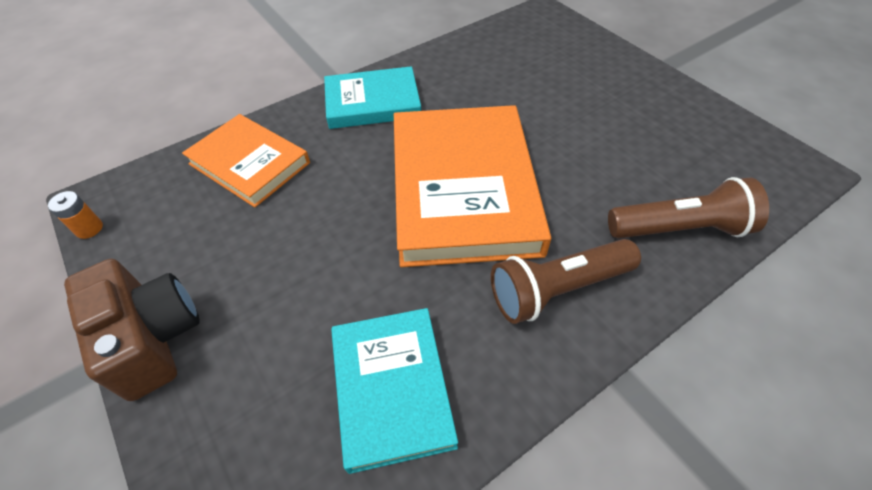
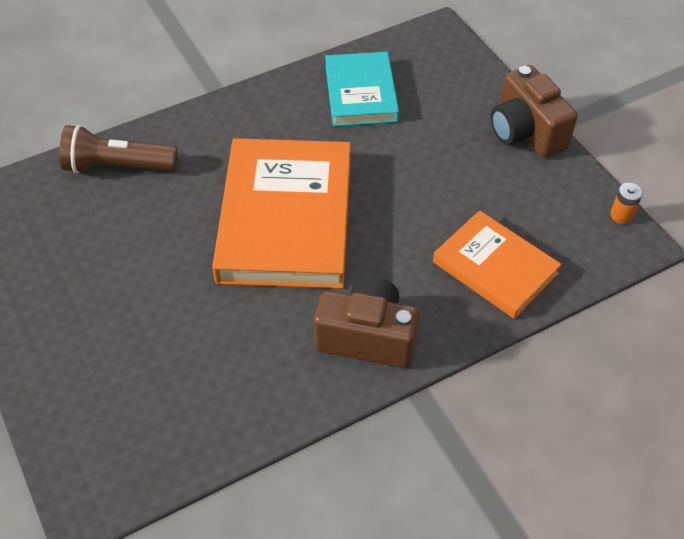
camera: 175 degrees left, 0 degrees up
turquoise book [324,66,421,129] -> brown camera [314,276,419,368]
brown flashlight [491,239,641,324] -> none

